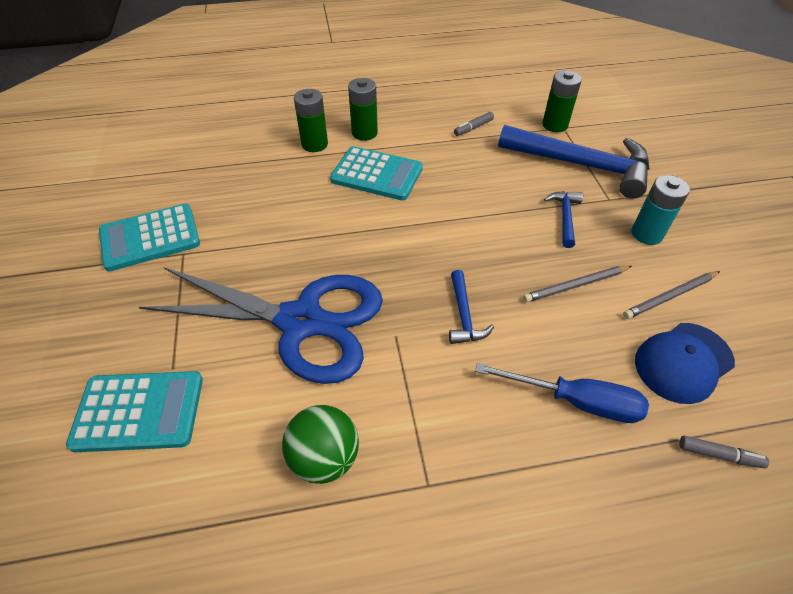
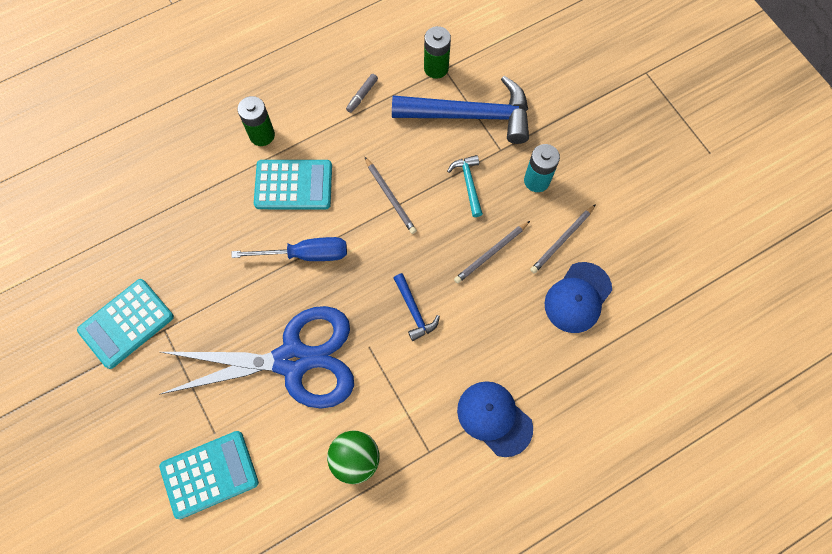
camera: 20 degrees left, 20 degrees up
green battery [294,89,328,152] -> none
blue screwdriver [475,363,649,423] -> blue screwdriver moved to [232,237,347,261]
blue hammer [544,191,583,248] -> turquoise hammer [447,155,483,217]
grey marker [680,436,769,469] -> none
none -> grey pencil [364,156,417,234]
none -> blue cap [457,381,533,457]

